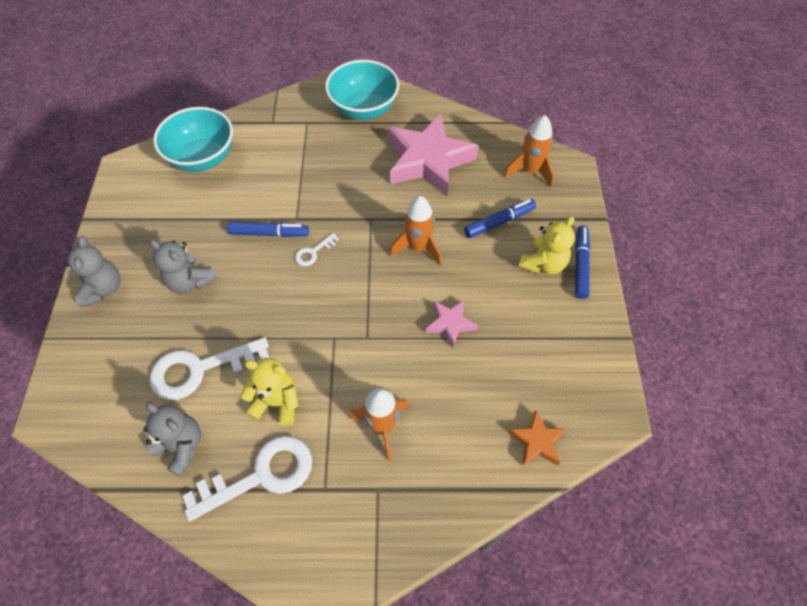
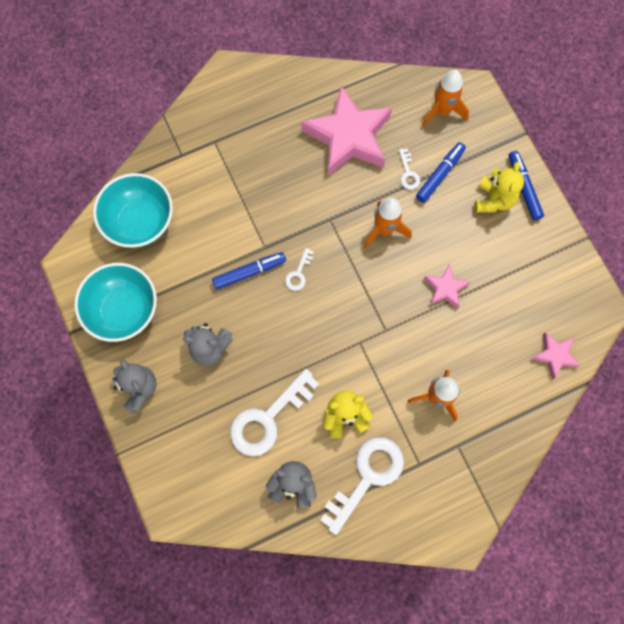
camera: 25 degrees left, 15 degrees up
turquoise bowl [325,60,399,120] -> turquoise bowl moved to [74,263,157,342]
orange star [508,410,567,466] -> pink star [531,332,580,379]
none -> white key [399,148,420,190]

